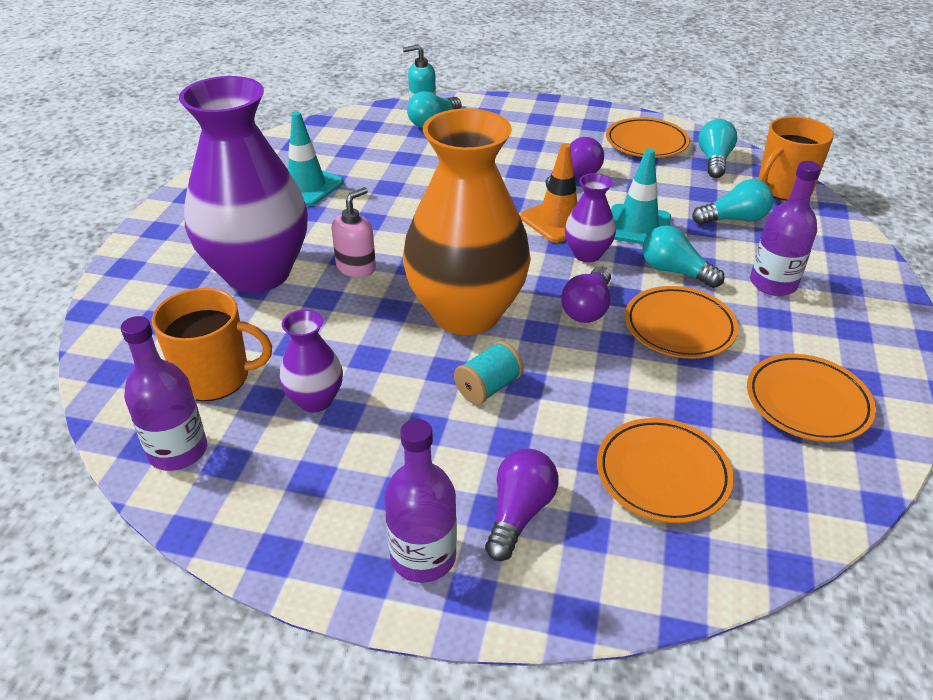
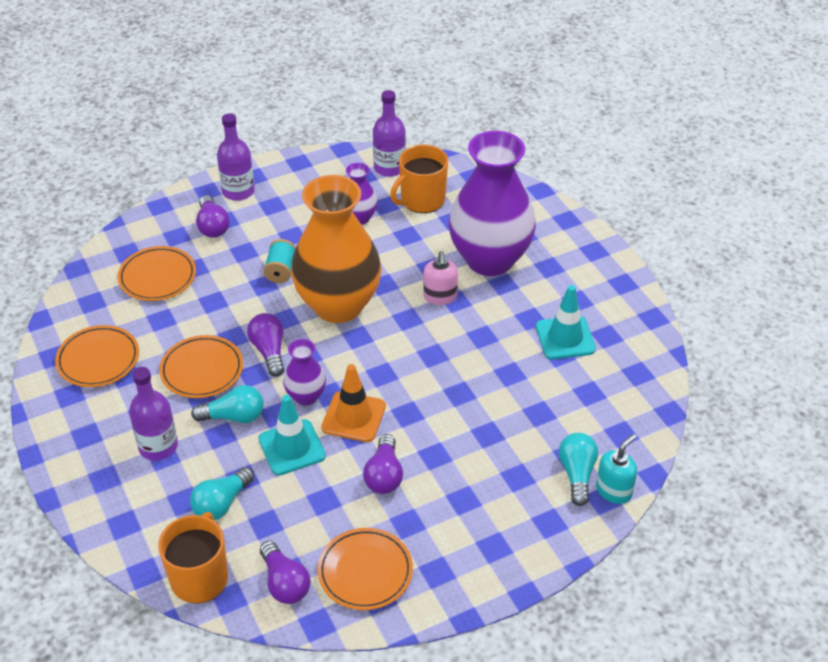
camera: 140 degrees right, 5 degrees up
turquoise light bulb [698,119,737,178] -> purple light bulb [260,541,311,604]

